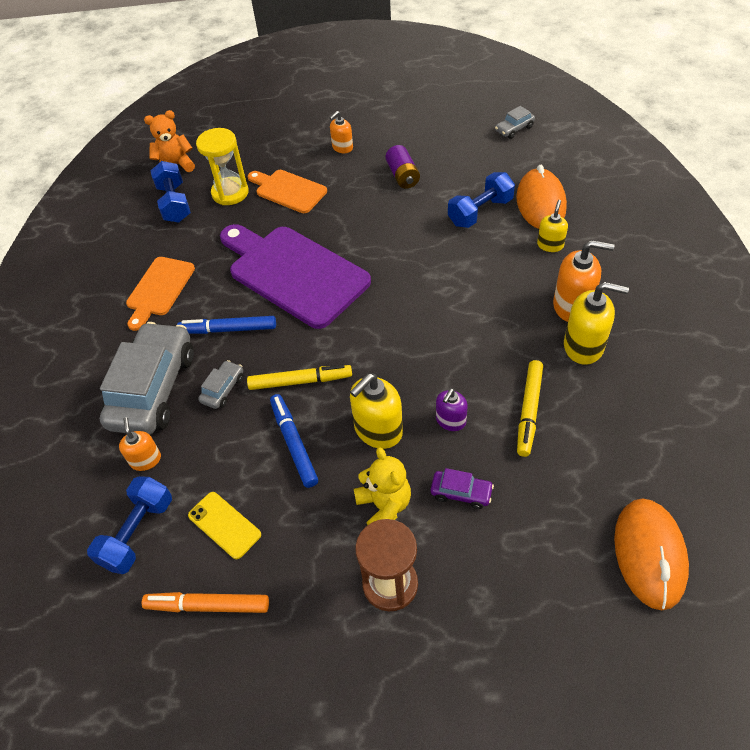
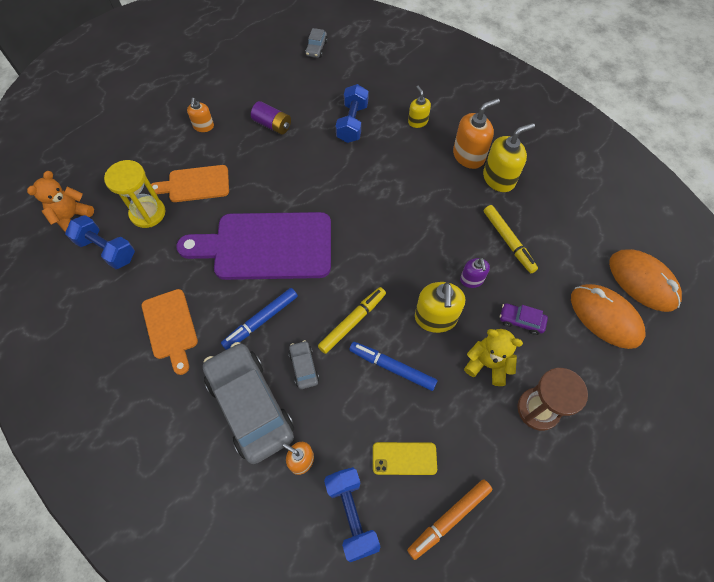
camera: 45 degrees left, 10 degrees up
purple car [431,468,494,509] -> purple car turned 135 degrees counterclockwise [500,303,548,335]
orange mouse [516,165,567,229] -> orange mouse moved to [571,284,645,349]

